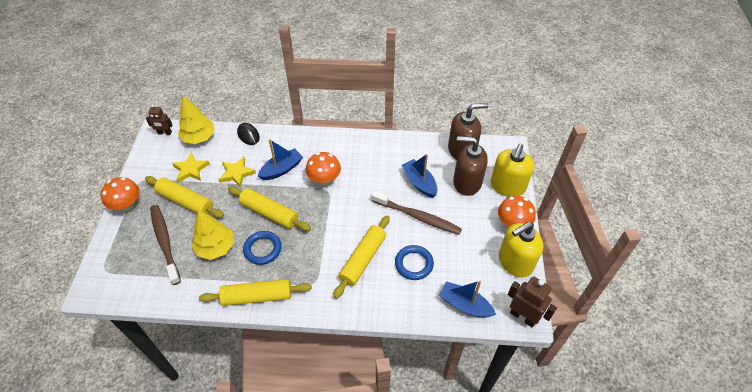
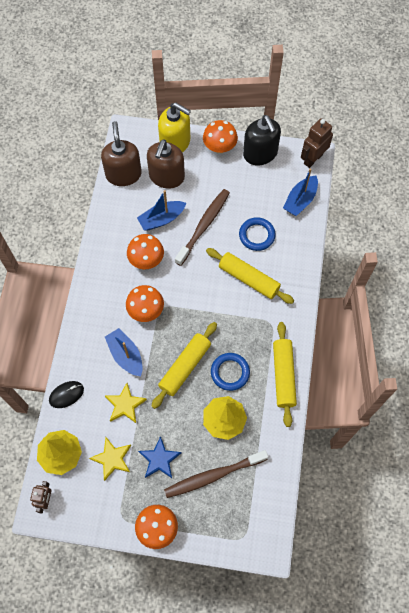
camera: 85 degrees left, 15 degrees up
yellow rolling pin [145,176,224,218] -> blue star [138,436,181,478]
yellow soap dispenser [499,222,543,278] -> black soap dispenser [243,115,281,165]
none -> orange mushroom [127,234,164,269]

